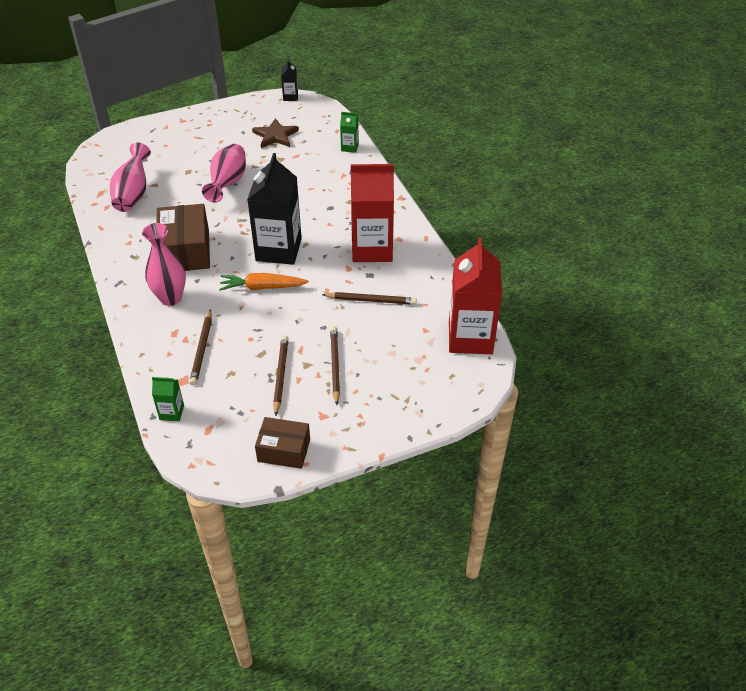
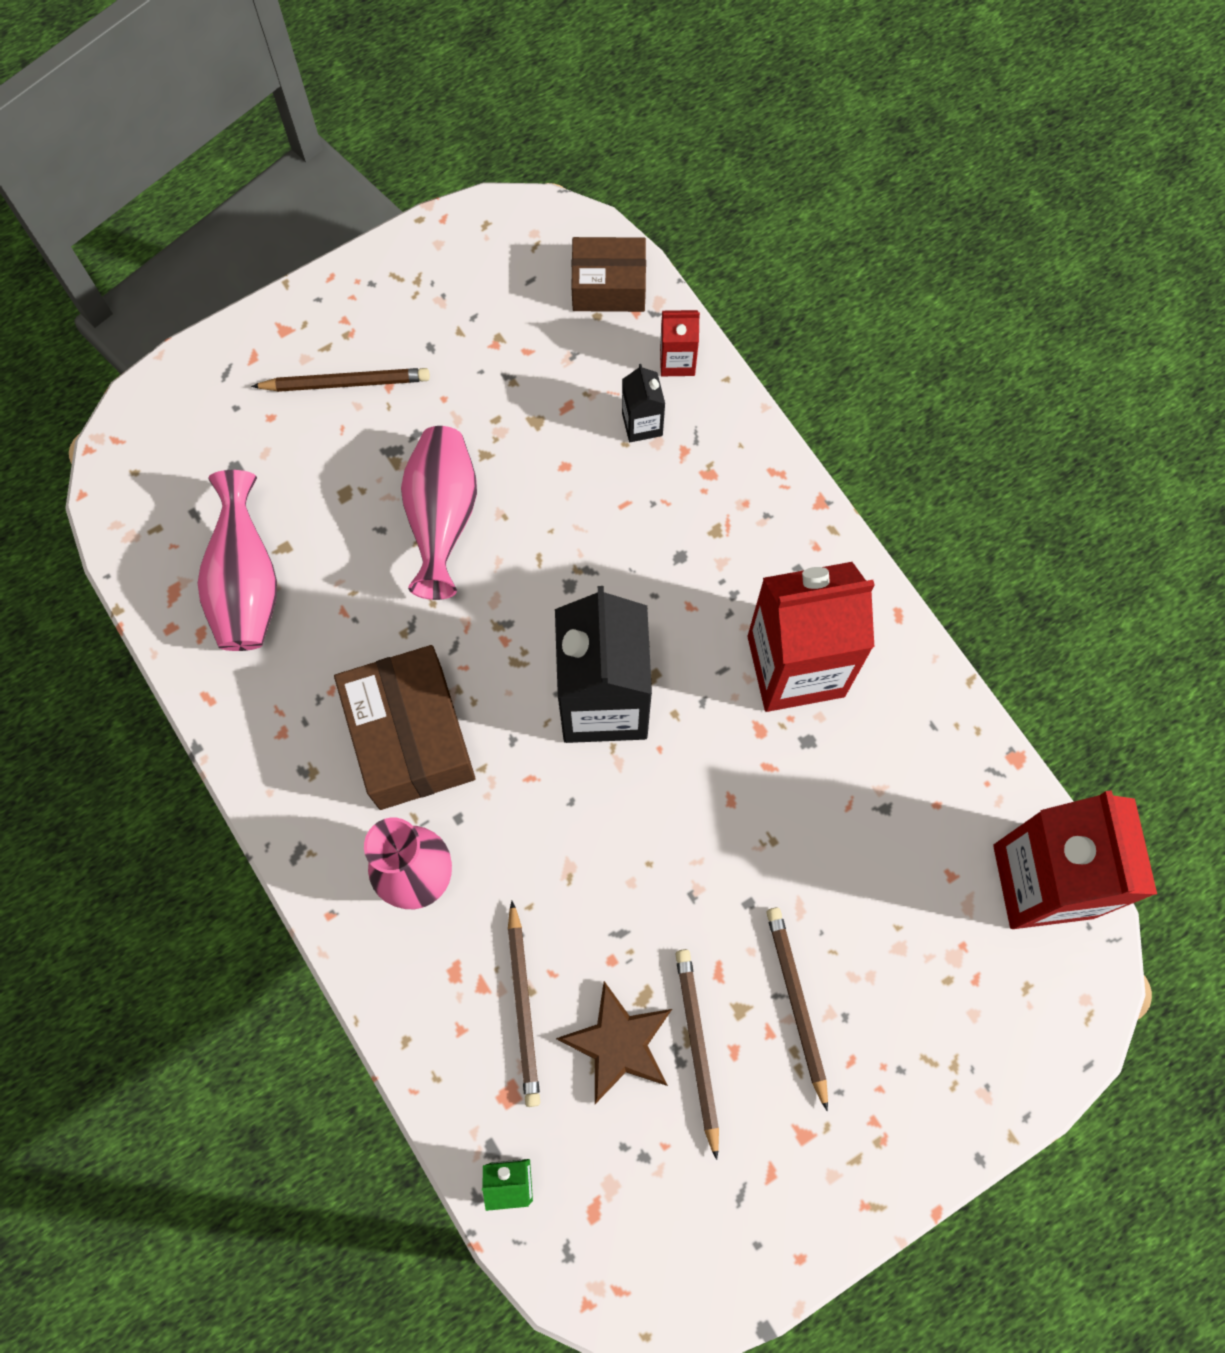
camera: 10 degrees left, 25 degrees up
orange carrot [219,273,309,291] -> none
brown star [252,118,299,148] -> brown star moved to [556,981,672,1104]
brown box [255,417,310,469] -> brown box moved to [571,237,646,312]
black carton [281,59,298,101] -> black carton moved to [622,364,665,442]
brown pencil [322,292,417,305] -> brown pencil moved to [251,368,430,392]
green carton [340,112,359,153] -> red carton [660,310,700,376]

